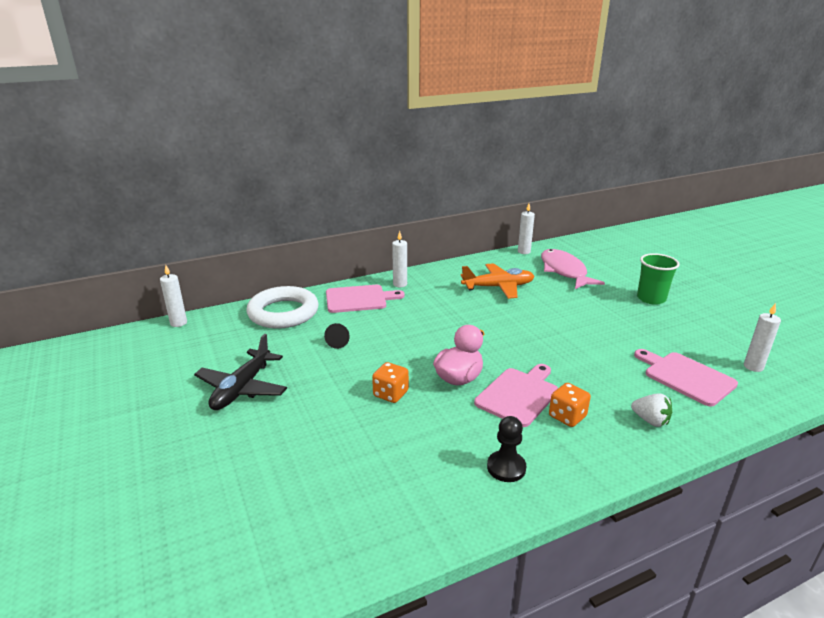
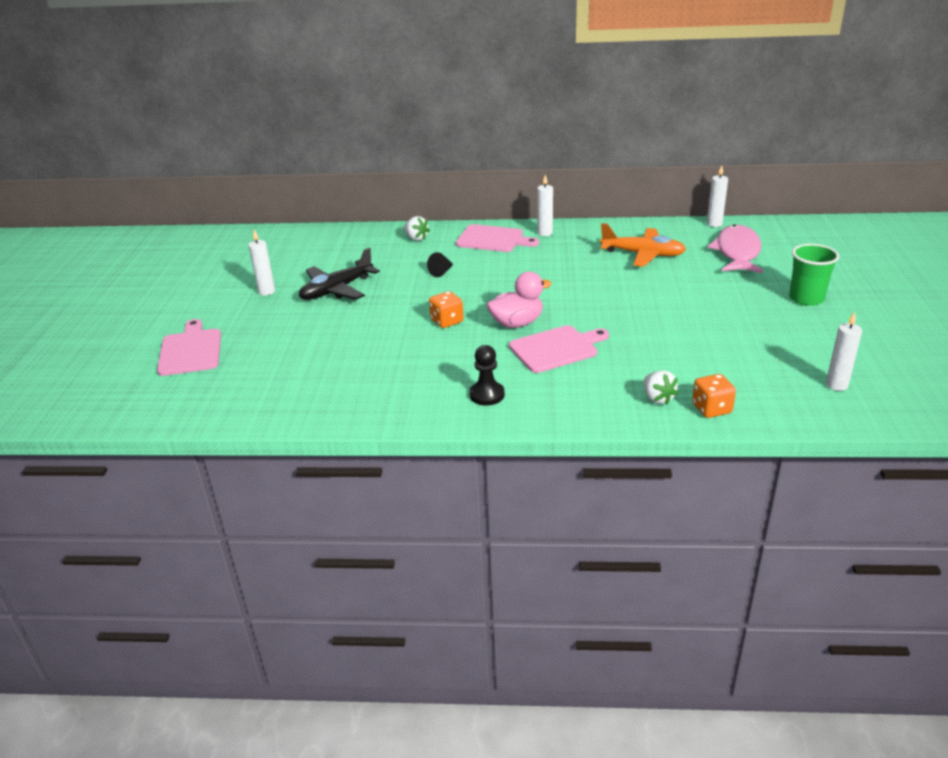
camera: 30 degrees right, 5 degrees up
white candle [160,265,187,327] -> white candle moved to [248,230,275,296]
white ring [246,286,319,329] -> white strawberry [404,216,430,241]
orange dice [549,383,591,427] -> orange dice moved to [692,374,736,418]
pink cutting board [634,349,738,407] -> pink cutting board moved to [157,319,221,376]

